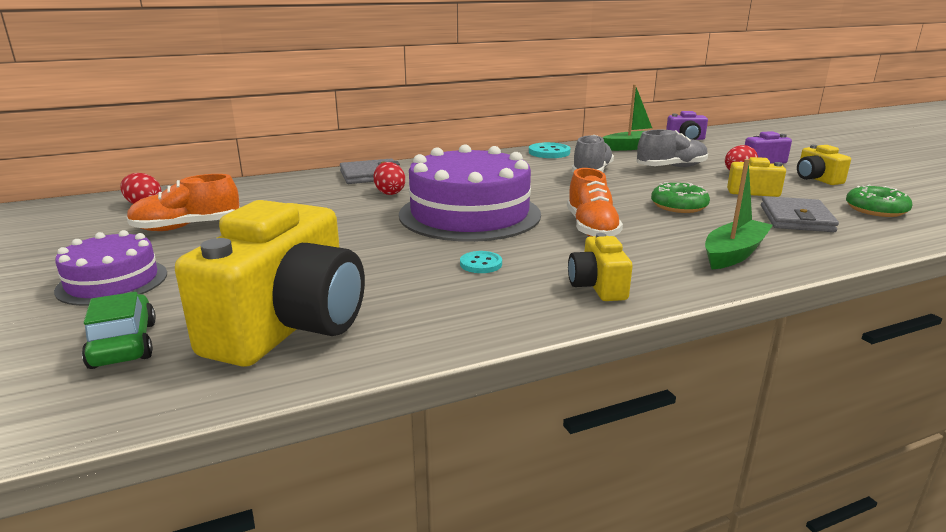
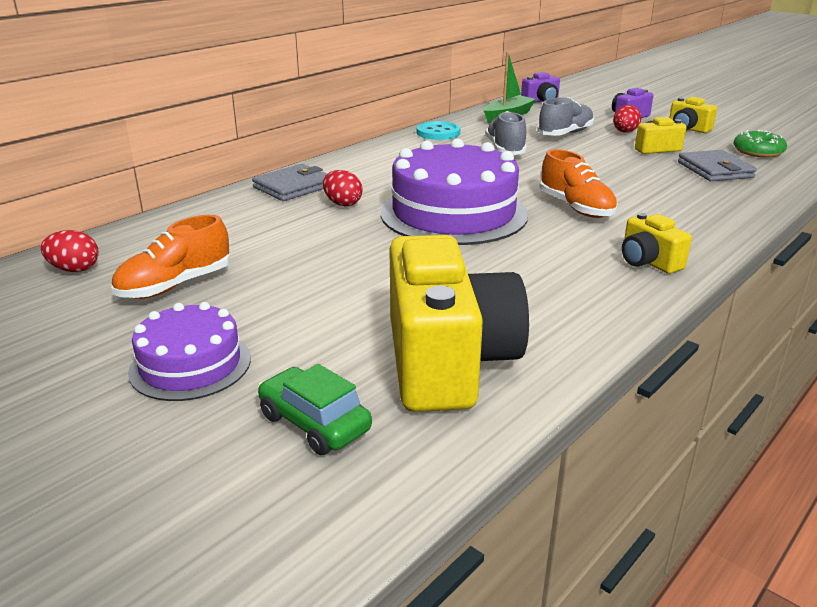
camera: 25 degrees left, 5 degrees up
turquoise button [460,251,502,273] -> none
green donut [651,182,710,213] -> none
green boat [705,159,773,270] -> none

